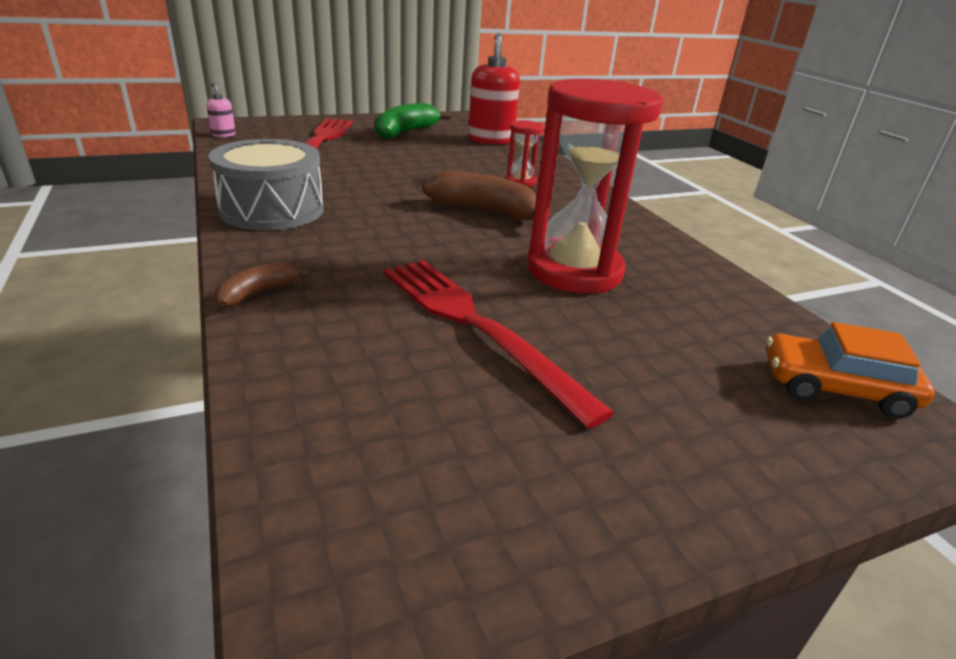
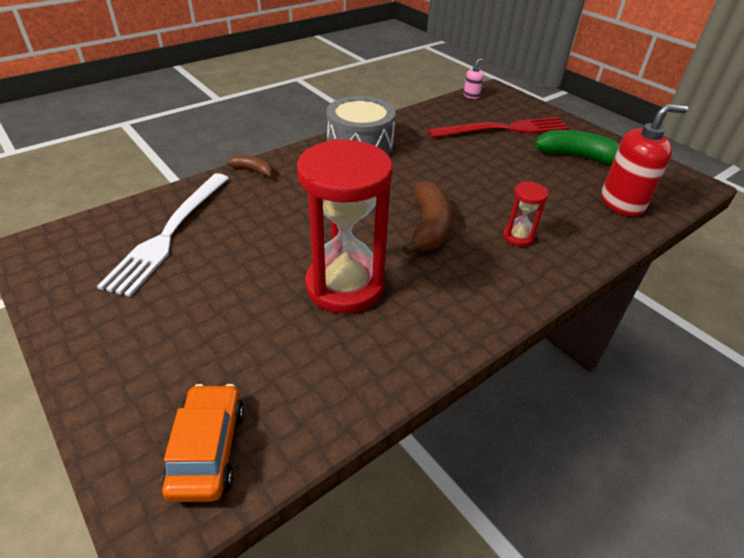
camera: 75 degrees right, 10 degrees up
red fork [384,260,614,429] -> none
none -> white fork [97,173,229,297]

